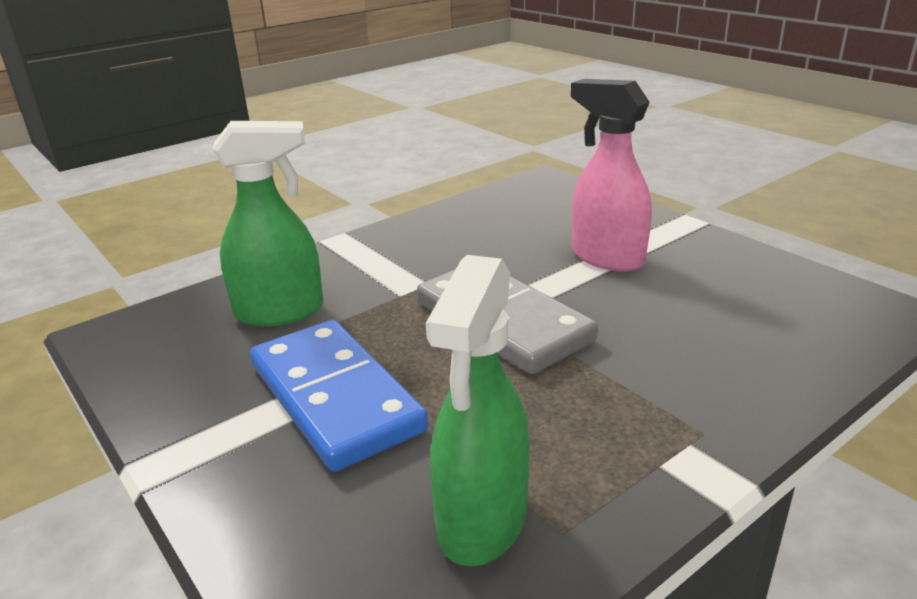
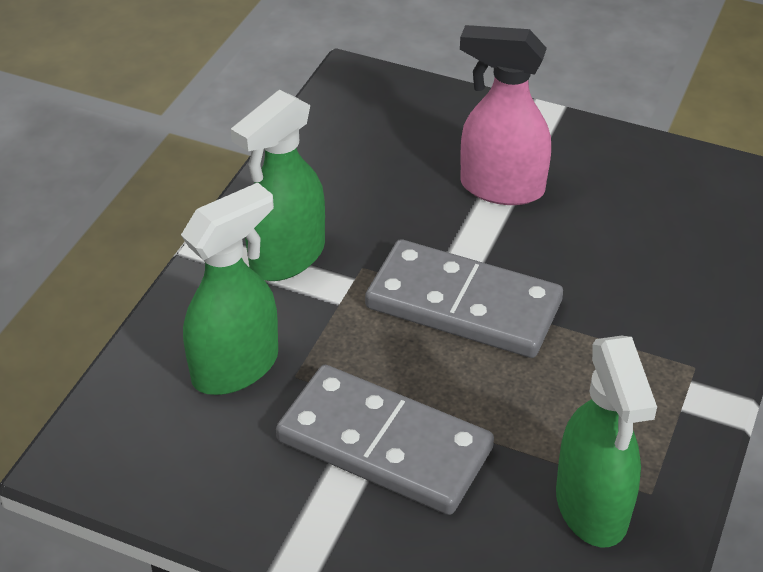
camera: 30 degrees left, 15 degrees up
blue domino [250,320,428,472] -> grey domino [276,365,494,515]
none -> green spray bottle [231,90,325,281]

